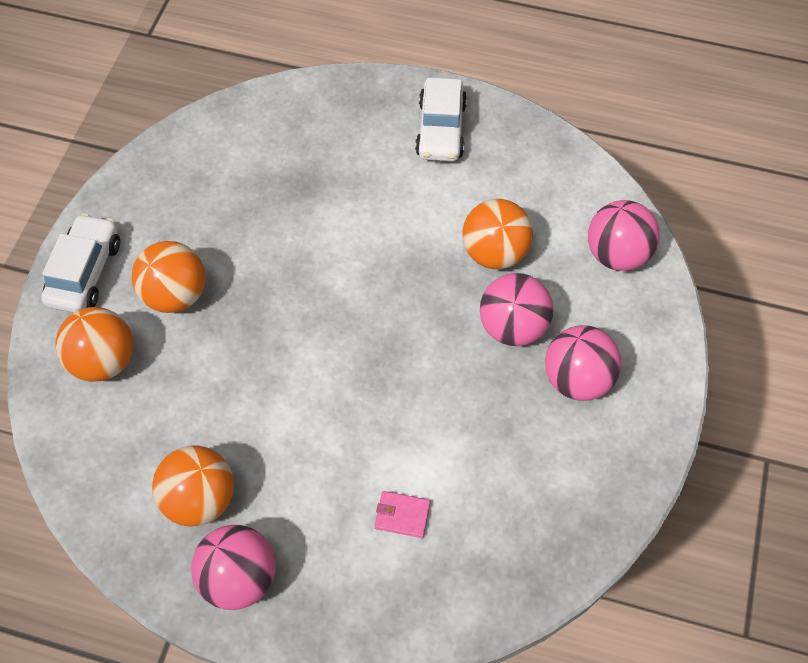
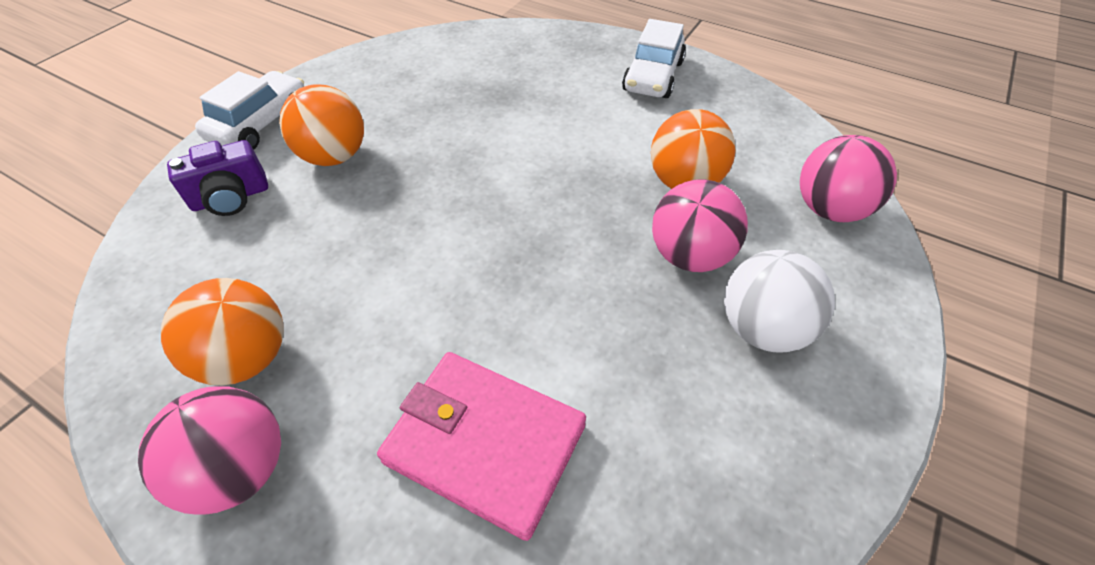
camera: 15 degrees right, 10 degrees down
orange ball [55,307,133,382] -> purple camera [167,140,268,216]
pink wallet [374,491,430,538] -> pink wallet [377,352,586,541], size x2.35
pink ball [545,325,621,401] -> white ball [724,250,835,353]

